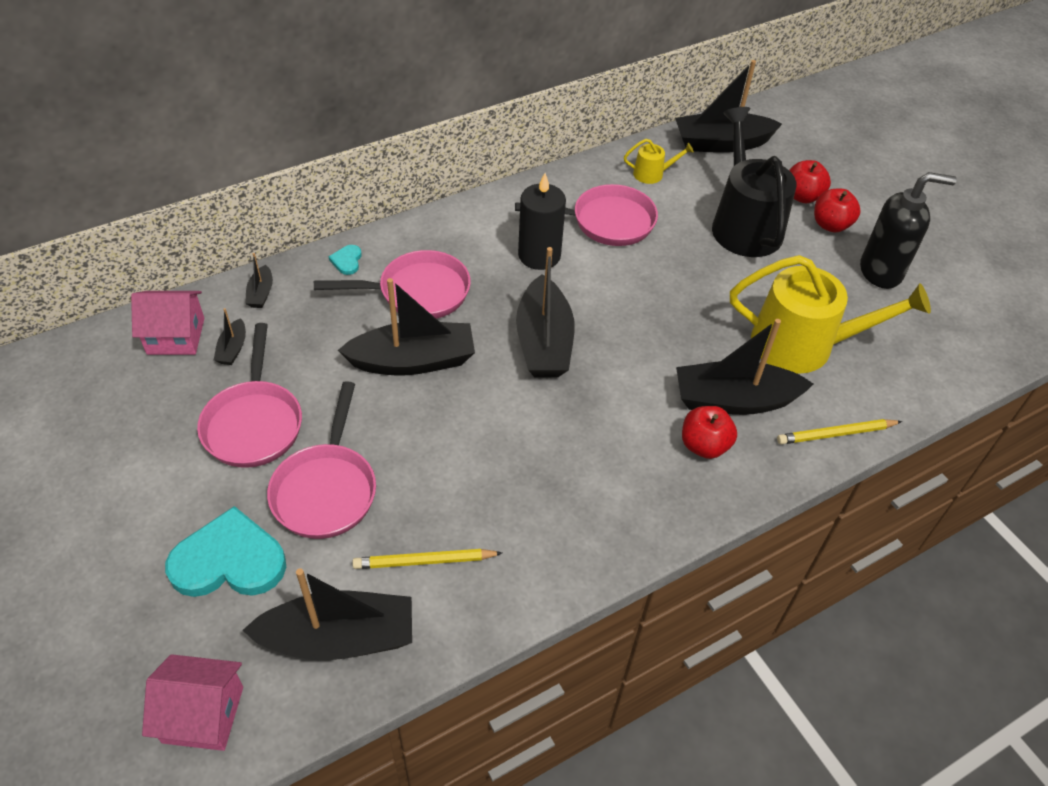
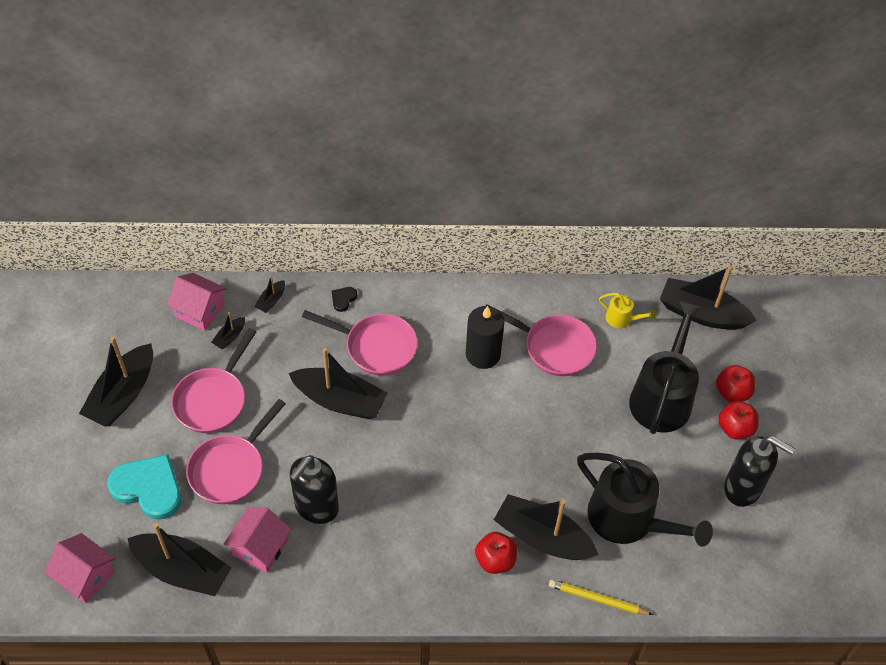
camera: 30 degrees right, 5 degrees up
turquoise heart [328,245,362,275] -> black heart [332,287,357,312]
yellow pencil [352,549,502,569] -> pink house [224,507,292,573]
black boat [516,247,575,377] -> black boat moved to [79,336,153,426]
yellow watering can [730,255,931,374] -> black watering can [577,453,713,547]
none -> black soap dispenser [290,455,339,524]

